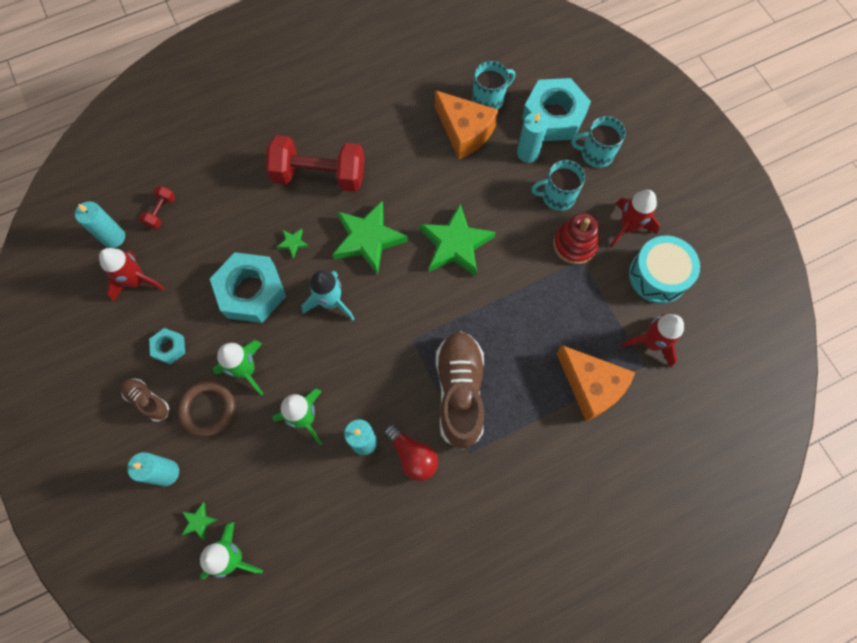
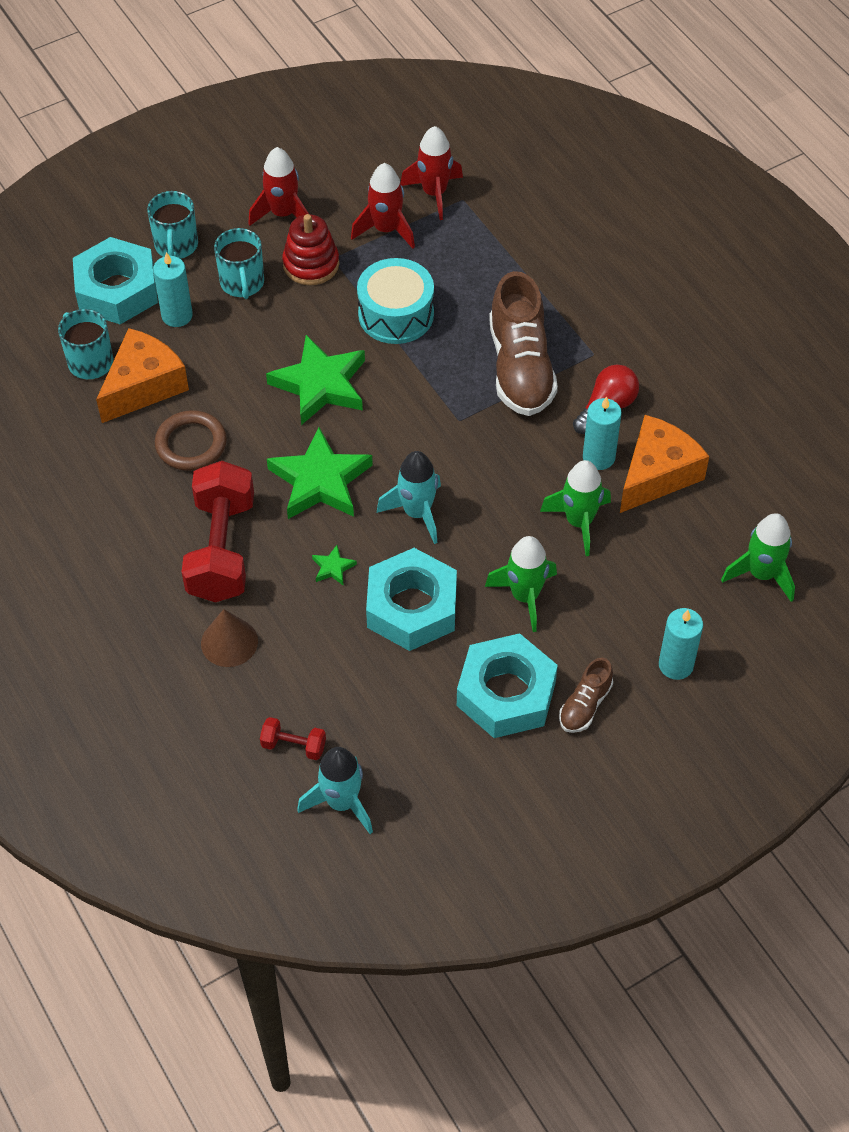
camera: 95 degrees left, 15 degrees down
turquoise candle [75,201,125,248] -> turquoise rocket [297,747,373,834]
red rocket [99,248,165,301] -> red rocket moved to [351,163,415,249]
turquoise nut [149,328,185,365] -> turquoise nut [457,633,558,738], size x2.08
brown ring [178,381,235,437] -> brown ring moved to [155,410,227,471]
green star [182,503,217,540] -> none
brown shoe [436,331,484,450] -> brown shoe turned 90 degrees counterclockwise [489,271,558,416]
orange cheese [556,345,635,421] -> orange cheese moved to [620,415,709,513]
turquoise drum [629,236,700,304] -> turquoise drum moved to [357,258,434,344]
none -> brown cone [201,609,258,667]

